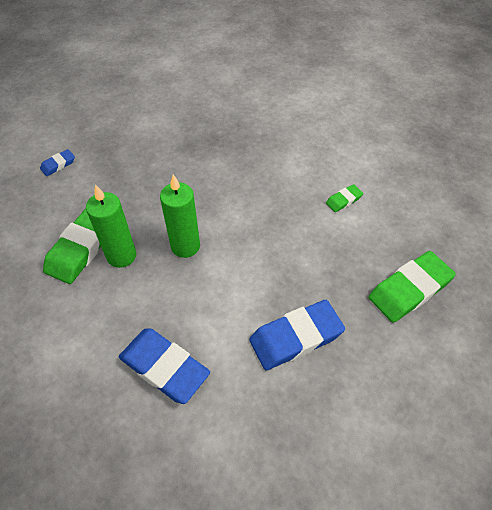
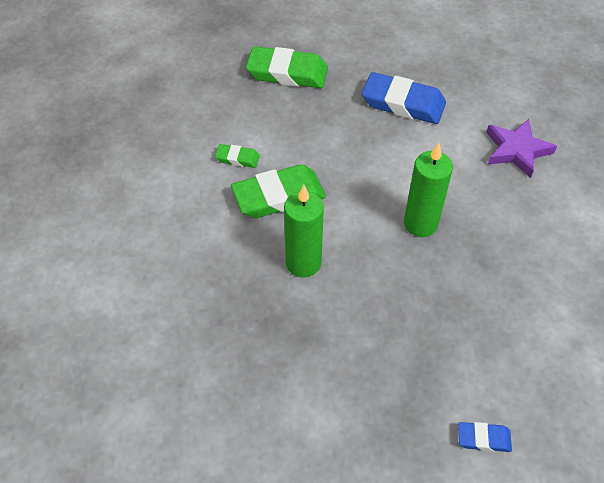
camera: 135 degrees left, 0 degrees up
green eraser [43,209,101,284] -> green eraser moved to [231,164,326,218]
green candle [86,184,136,268] -> green candle moved to [284,185,324,278]
blue eraser [119,328,210,404] -> purple star [486,119,557,178]

